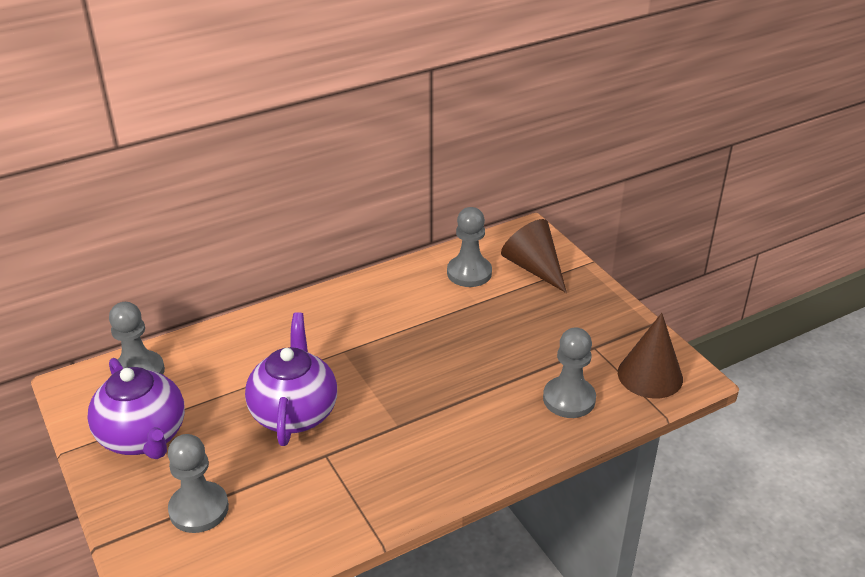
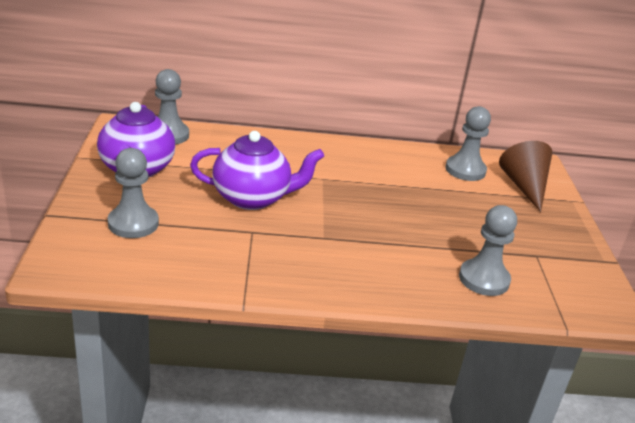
camera: 25 degrees right, 5 degrees down
purple teapot [245,312,337,446] -> purple teapot turned 60 degrees clockwise [190,131,324,210]
brown cone [618,313,683,398] -> none

